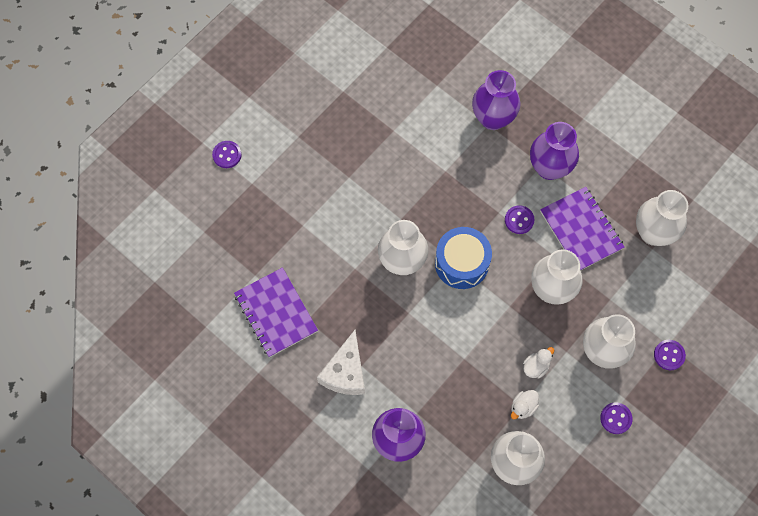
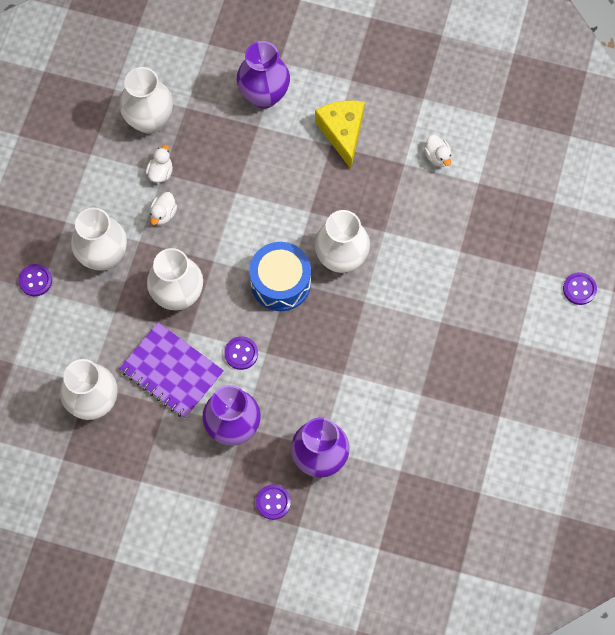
camera: 155 degrees right, 0 degrees up
purple notebook [234,267,318,357] -> white duck [424,135,451,167]
white cheese [317,330,365,395] -> yellow cheese [315,100,365,169]
purple button [600,402,632,434] -> purple button moved to [256,484,291,520]

